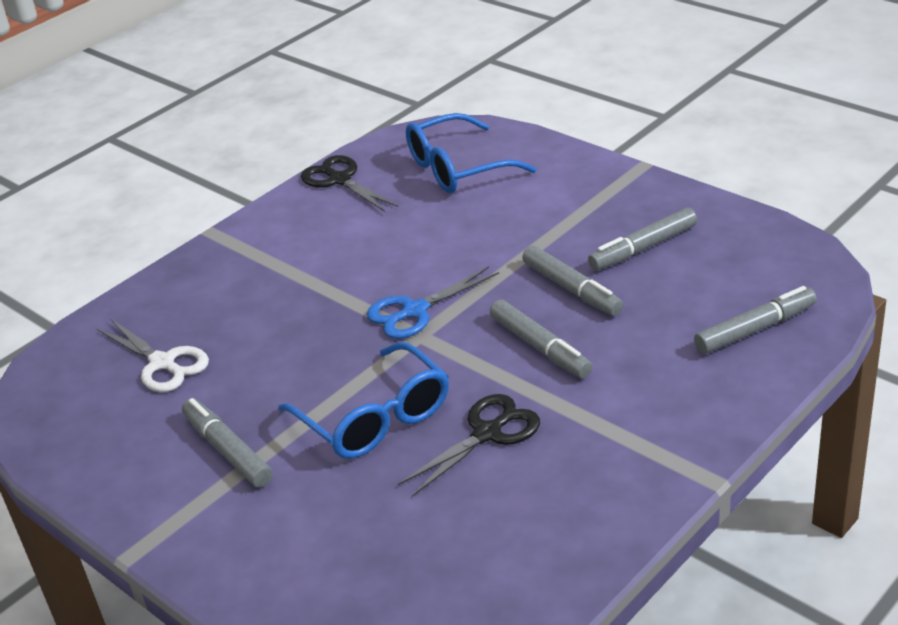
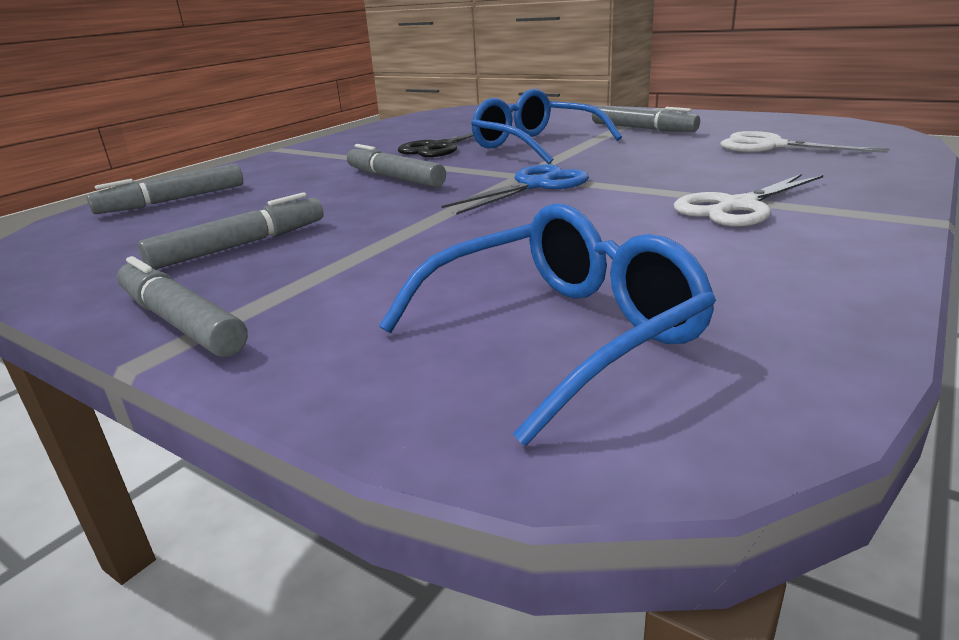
camera: 170 degrees right, 10 degrees down
black scissors [301,155,398,212] -> none
grey marker [522,246,623,316] -> grey marker moved to [117,256,248,357]
none -> white scissors [674,174,823,226]

